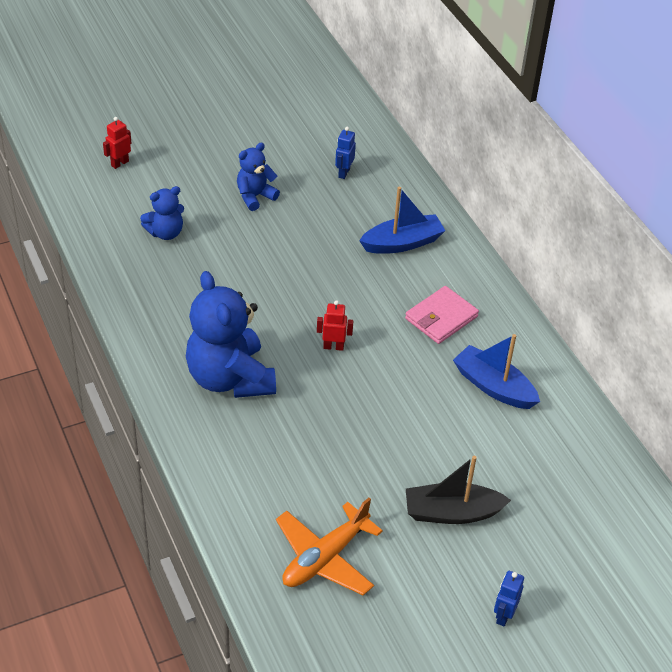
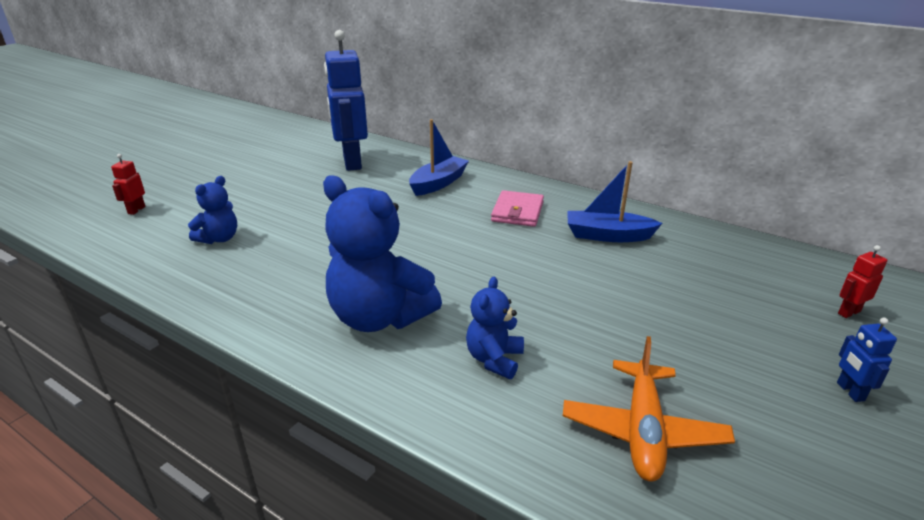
camera: 30 degrees left, 15 degrees down
blue teddy bear [237,142,280,211] -> blue teddy bear moved to [466,277,524,379]
red robot [317,300,353,351] -> red robot moved to [838,245,887,318]
blue robot [335,127,356,179] -> blue robot [324,30,368,171], size x2.47
black boat [406,456,511,524] -> none

